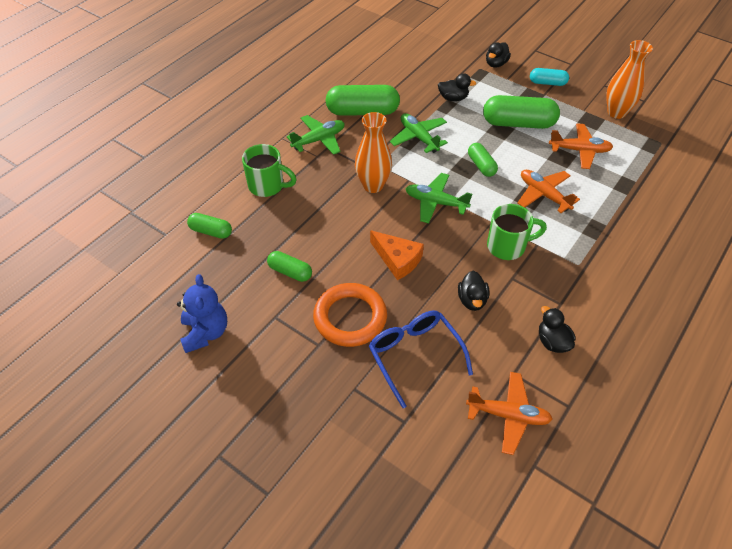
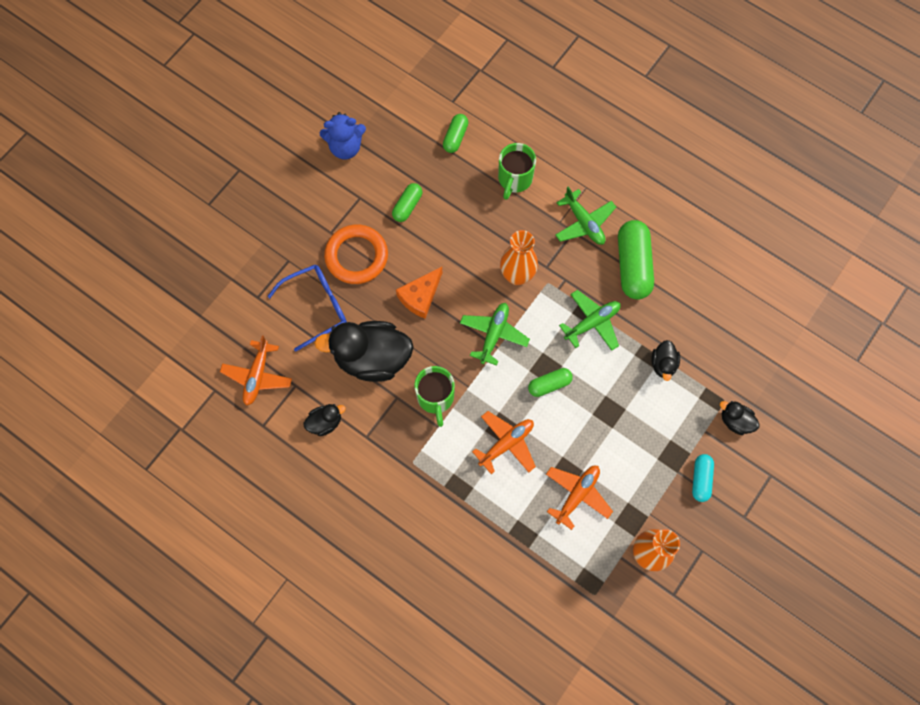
camera: 90 degrees right, 20 degrees up
black duck [458,271,489,311] -> black duck [314,321,414,382], size x2.14
green capsule [483,95,560,129] -> none
orange plane [549,123,613,169] -> orange plane turned 150 degrees counterclockwise [546,466,613,530]

